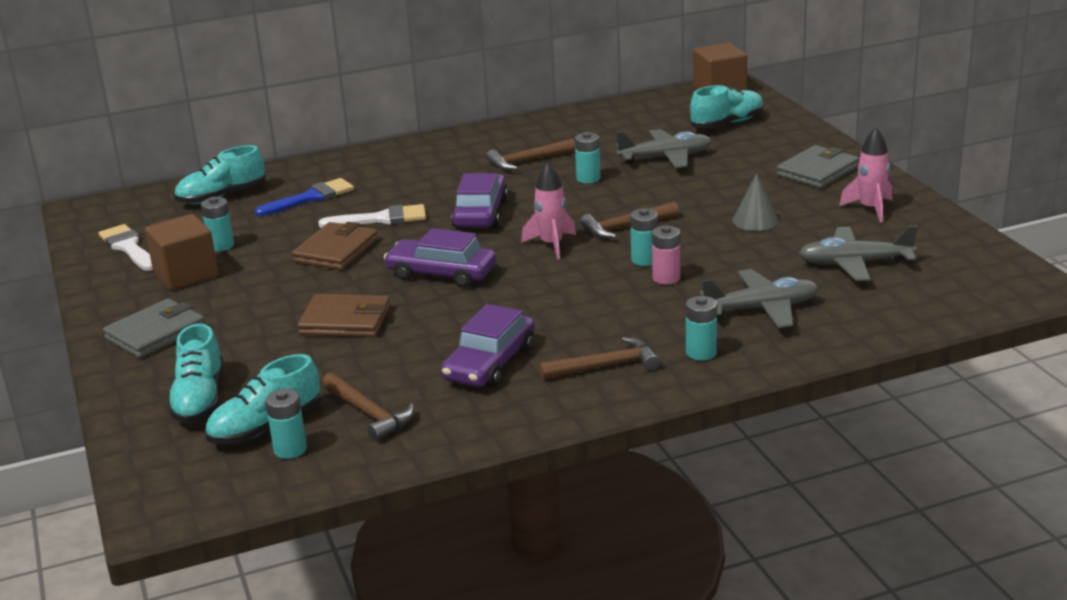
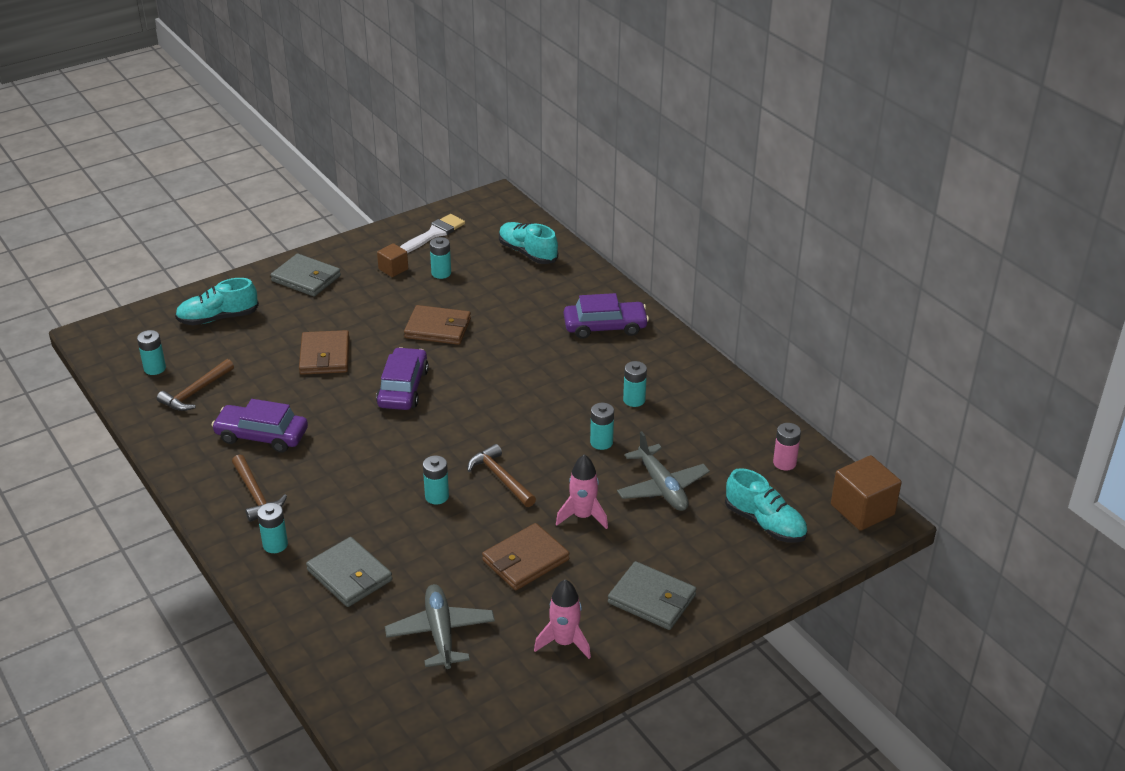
camera: 75 degrees right, 10 degrees up
brown cube [145,214,219,290] -> brown cube [377,243,408,277], size x0.57
turquoise shoe [205,354,321,444] -> none
blue brush [255,178,354,216] -> none
white brush [318,204,426,228] -> none
purple car [451,173,508,228] -> purple car moved to [564,293,649,339]
brown hammer [486,139,575,170] -> turquoise battery [623,361,647,407]
pink rocket [521,162,576,259] -> pink rocket moved to [556,454,608,529]
pink battery [652,225,681,284] -> pink battery moved to [773,423,801,470]
grey plane [700,269,819,328] -> grey wallet [306,537,392,607]
grey cone [732,173,779,231] -> brown wallet [482,523,569,590]

